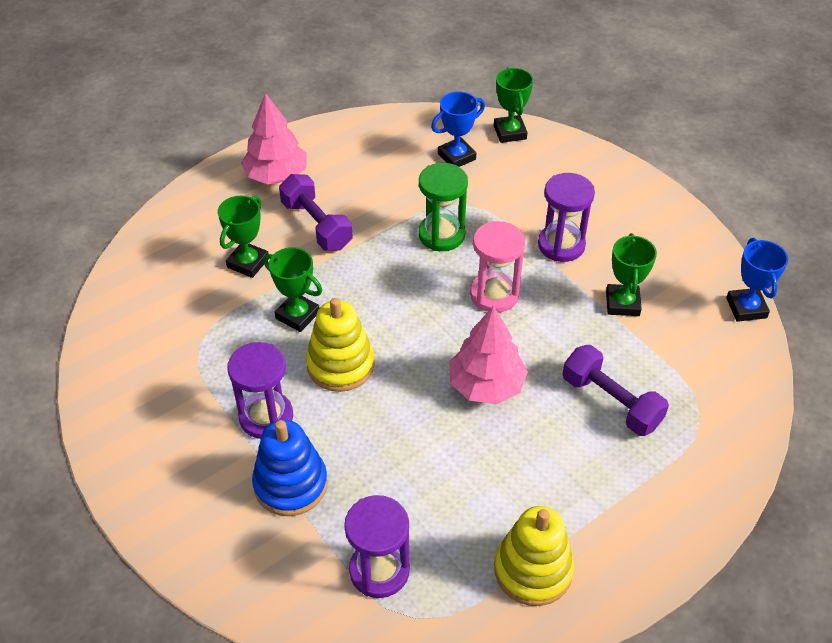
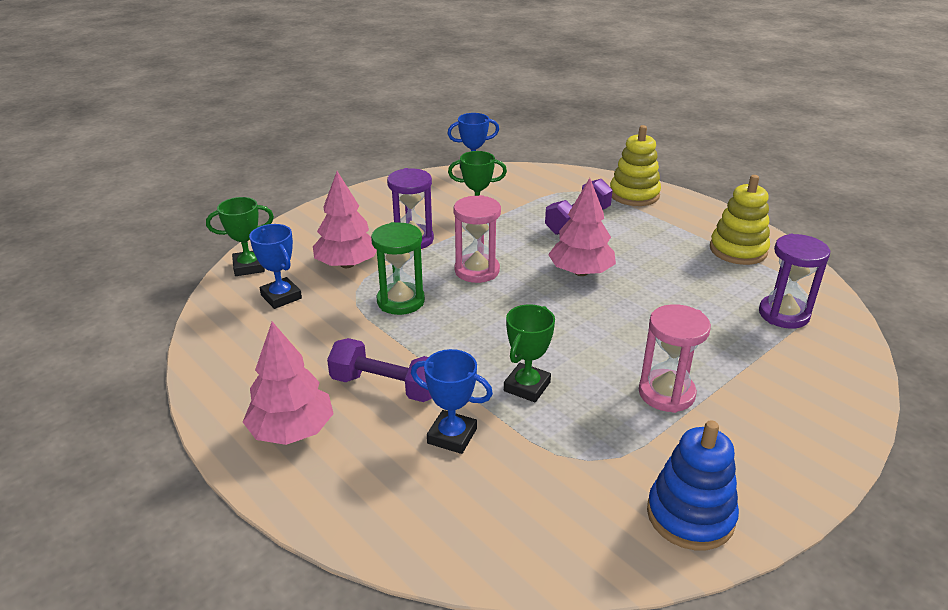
camera: 95 degrees left, 15 degrees down
green trophy [218,196,269,278] -> blue trophy [411,349,493,454]
purple hourglass [227,342,293,439] -> pink hourglass [639,304,711,413]
blue stacking toy [252,420,328,516] -> blue stacking toy moved to [647,420,739,550]
purple dumbbell [279,174,353,251] -> purple dumbbell turned 60 degrees clockwise [327,338,432,402]
yellow stacking toy [306,298,375,392] -> yellow stacking toy moved to [610,125,661,206]
none -> pink tree [313,171,377,268]

